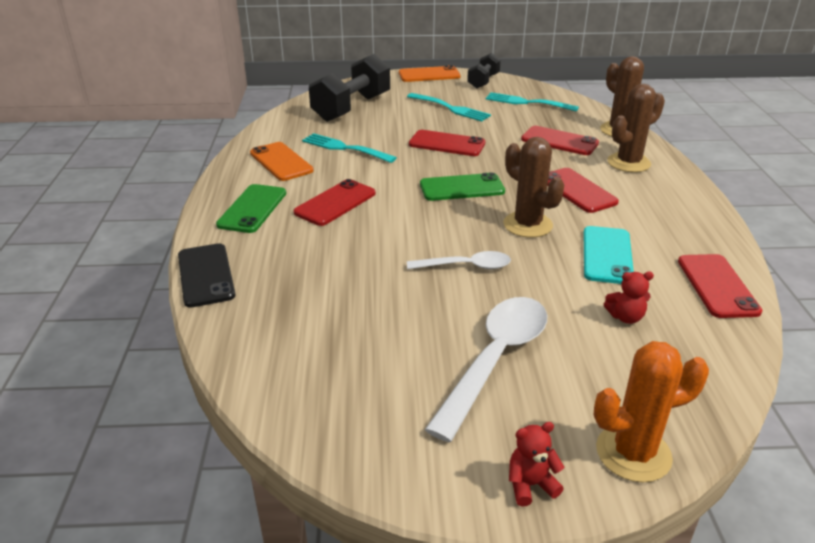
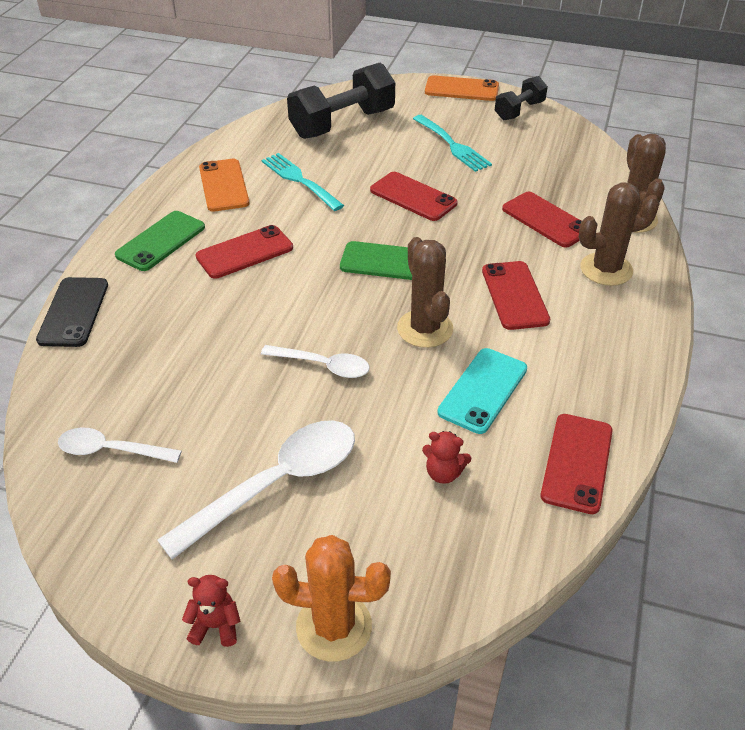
camera: 20 degrees right, 10 degrees up
turquoise fork [486,92,579,112] -> none
none -> white spoon [58,428,182,463]

